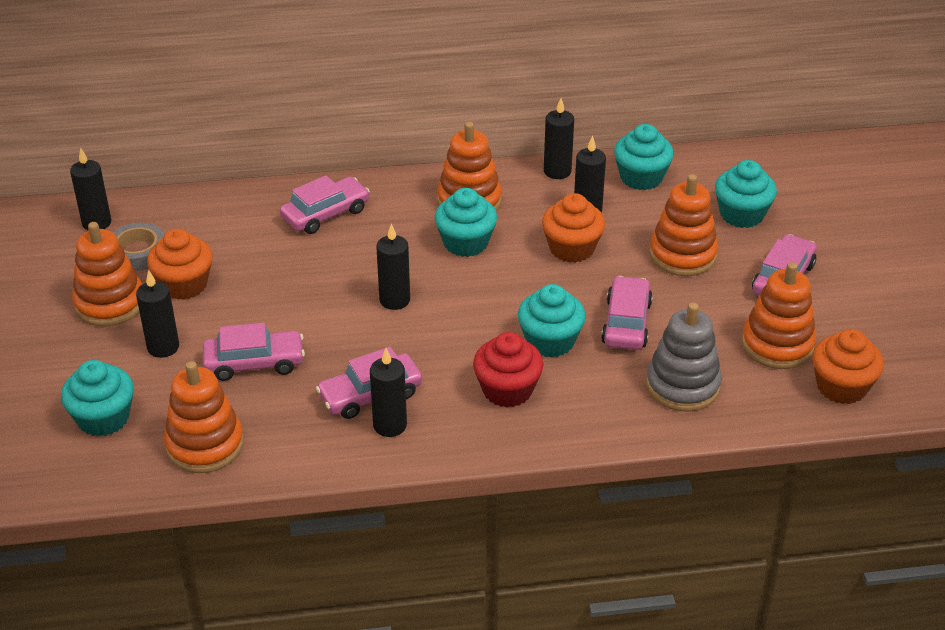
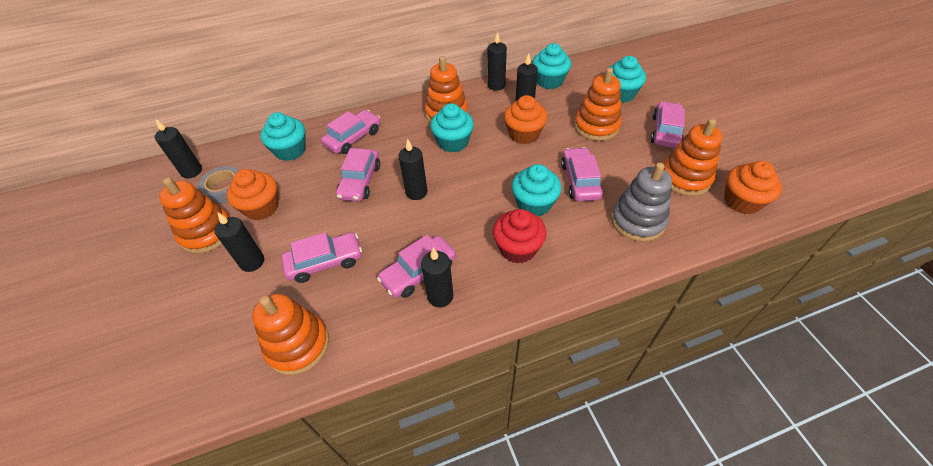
camera: 10 degrees left, 10 degrees up
turquoise cupcake [61,360,134,437] -> turquoise cupcake moved to [260,112,306,161]
none -> pink car [336,148,380,202]

